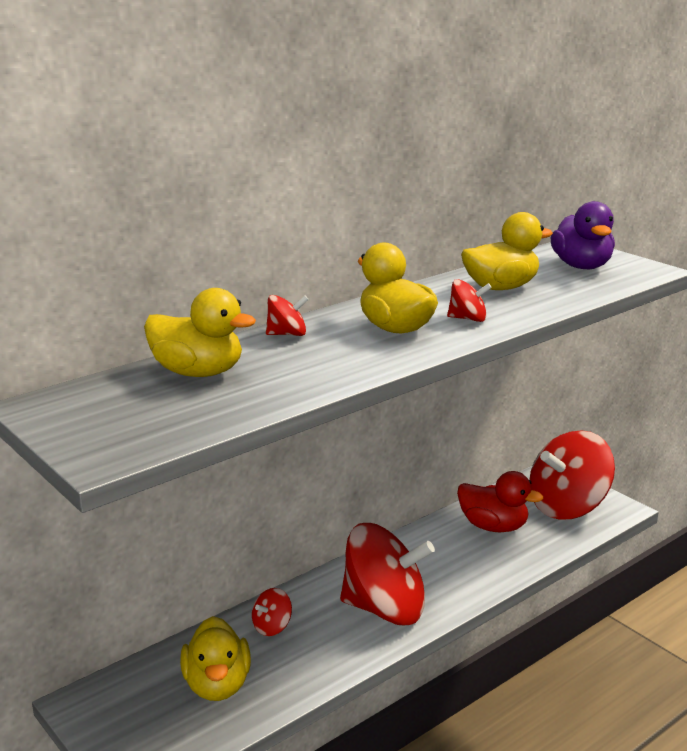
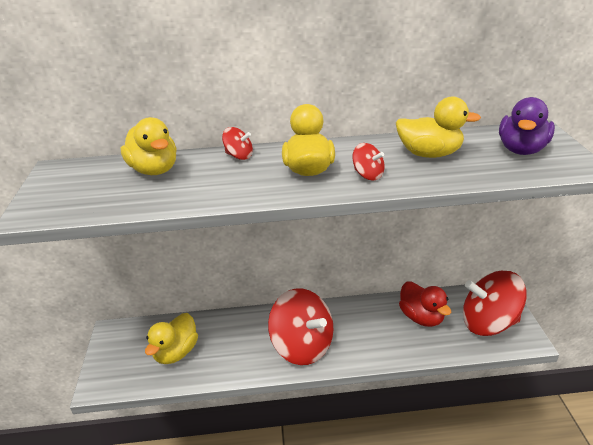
camera: 35 degrees right, 10 degrees up
red spinning top [252,588,292,636] -> none

